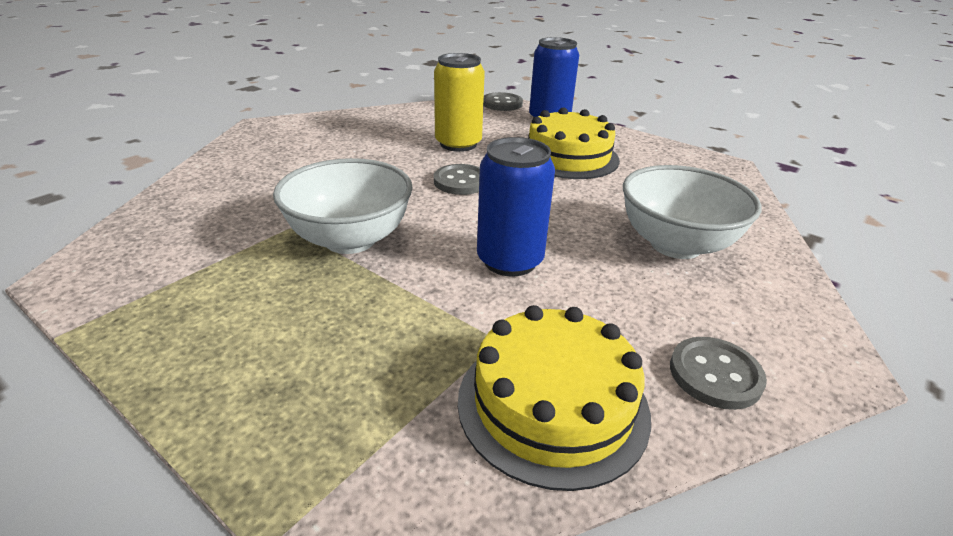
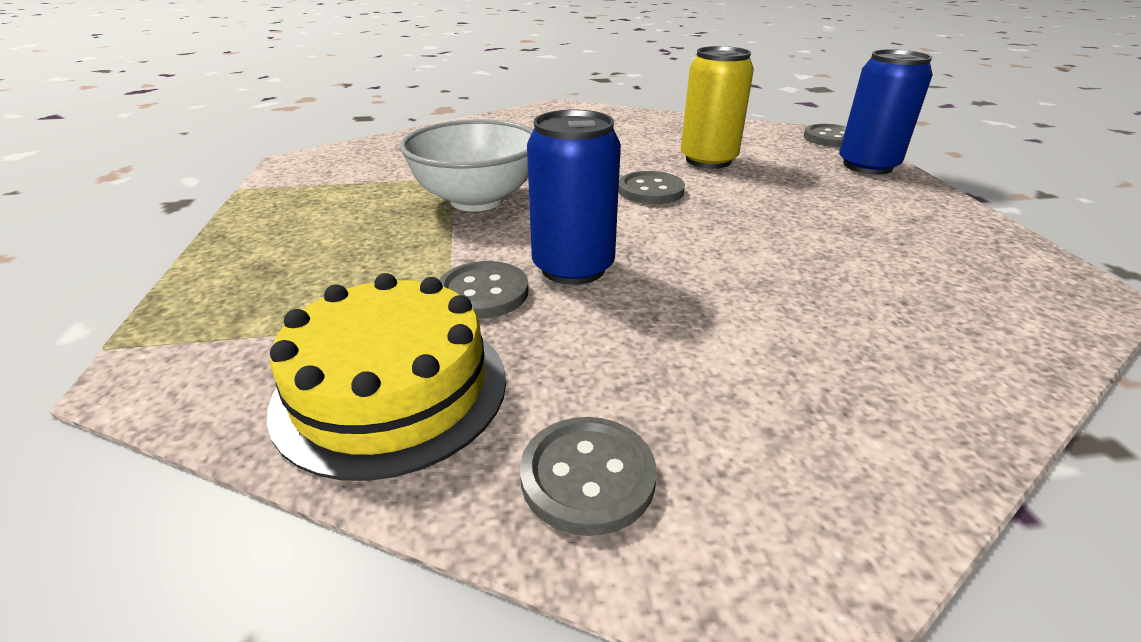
camera: 45 degrees right, 0 degrees up
yellow cake [528,107,620,179] -> none
white bowl [623,165,762,259] -> none
none -> grey button [439,261,528,319]

